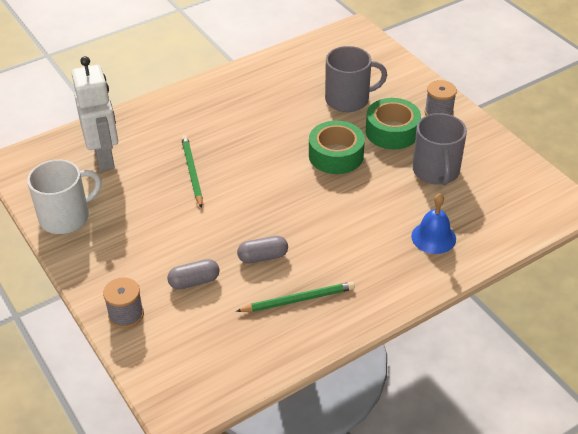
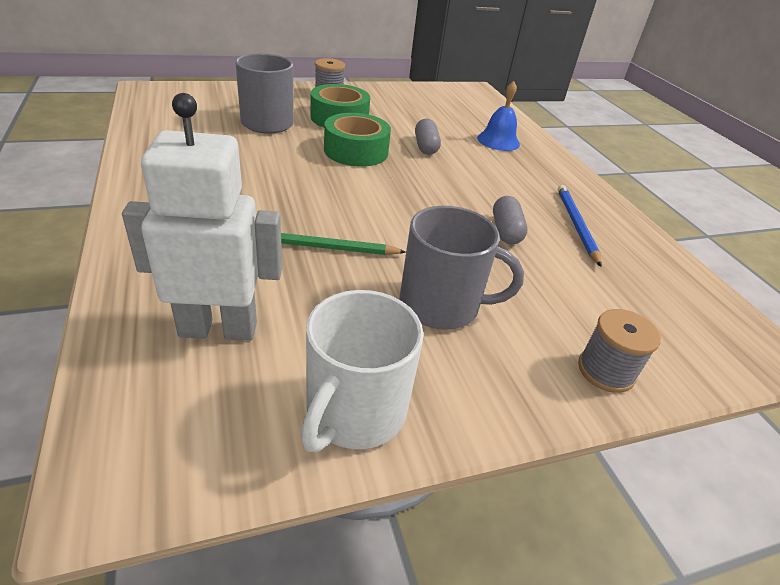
camera: 80 degrees left, 5 degrees down
white mug [27,160,102,234] -> white mug turned 135 degrees counterclockwise [301,290,424,452]
grey capsule [167,259,220,290] -> grey capsule moved to [415,119,441,155]
green pencil [236,282,355,312] -> blue pencil [558,185,602,267]
grey mug [413,113,467,186] -> grey mug moved to [400,206,524,330]

